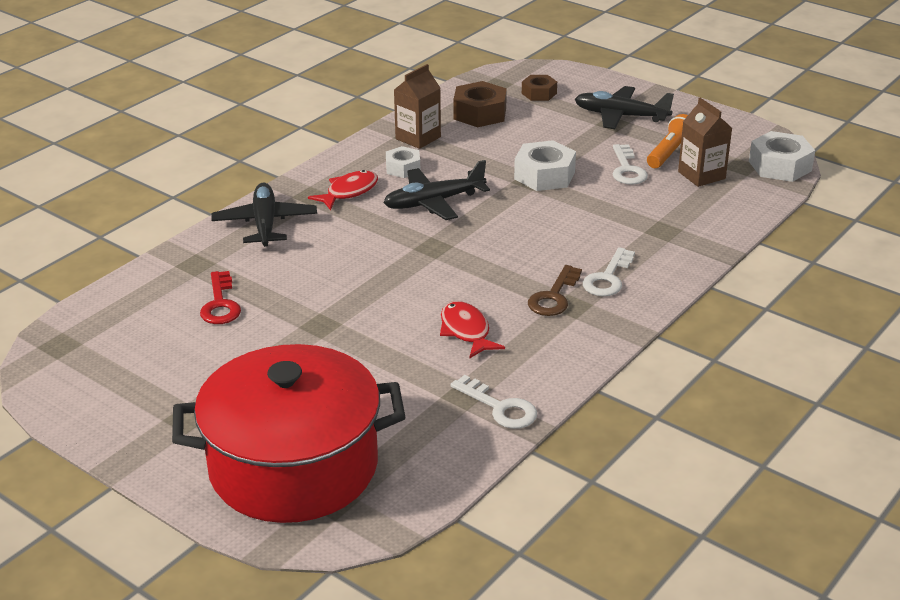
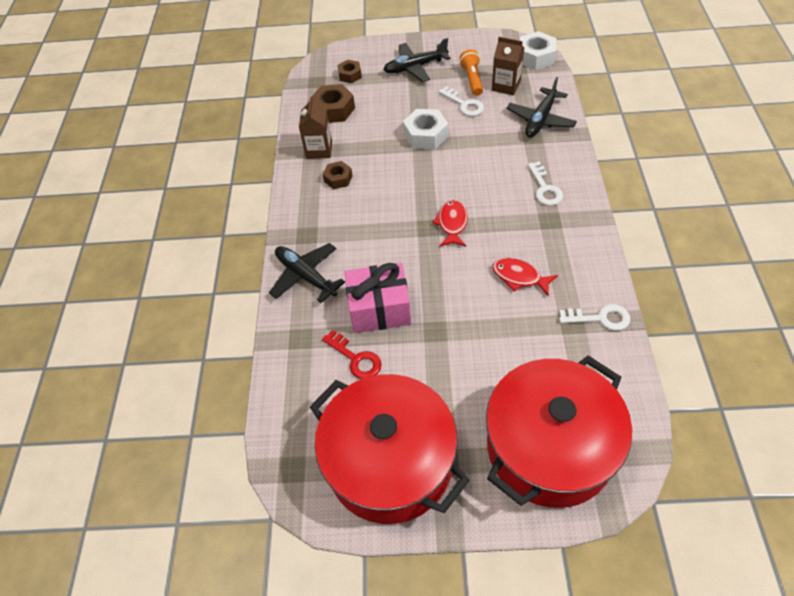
camera: 35 degrees left, 20 degrees up
red fish [308,170,378,210] -> red fish moved to [432,200,468,247]
black plane [383,160,490,220] -> black plane moved to [506,77,577,138]
white nut [386,146,420,178] -> brown nut [323,161,353,189]
brown key [528,265,582,316] -> none
none -> red pot [310,374,470,524]
none -> pink gift [344,262,411,333]

